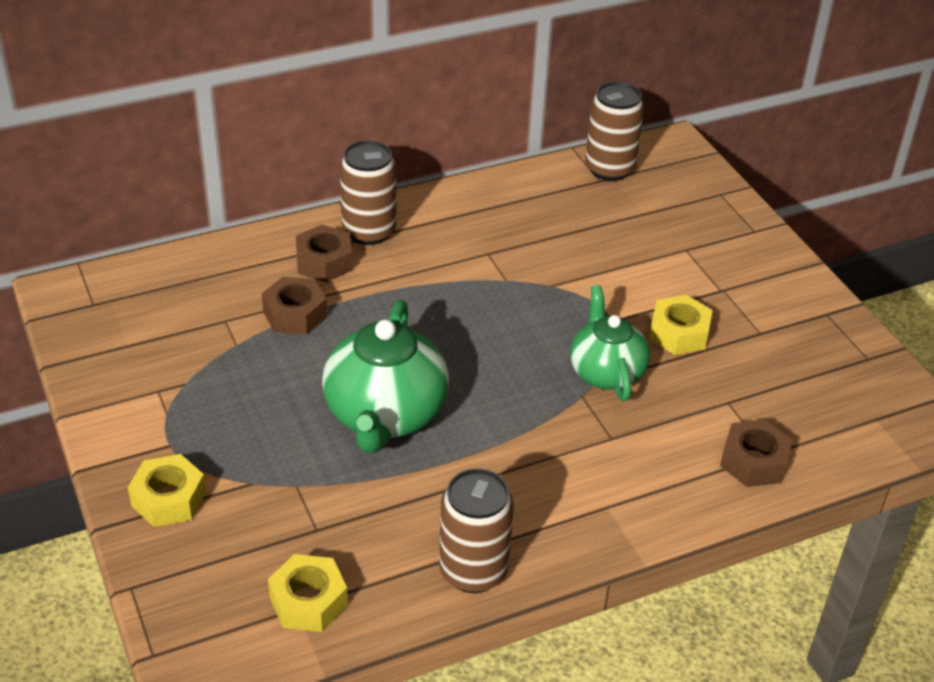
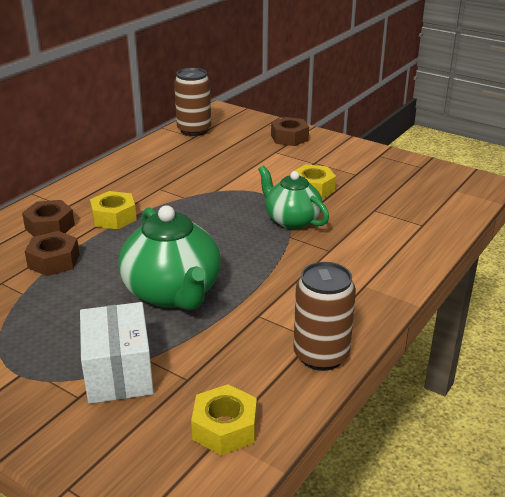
camera: 30 degrees left, 10 degrees down
yellow nut [128,454,206,527] -> yellow nut moved to [90,191,137,229]
brown can [340,140,396,245] -> none
brown nut [720,420,793,487] -> brown nut moved to [271,117,309,146]
none -> white box [80,302,154,404]

